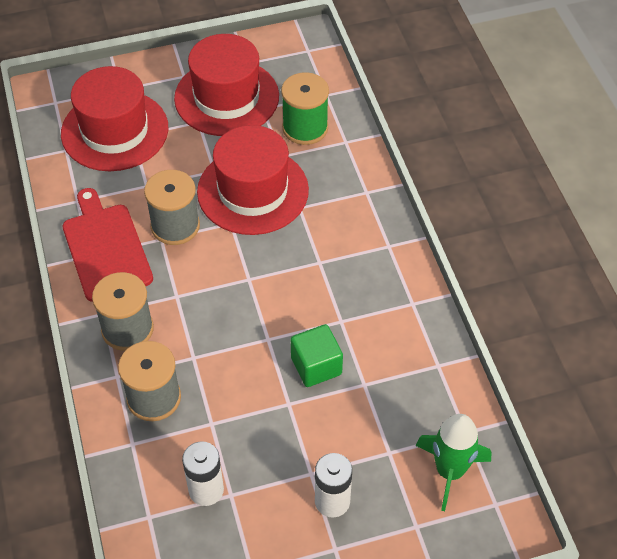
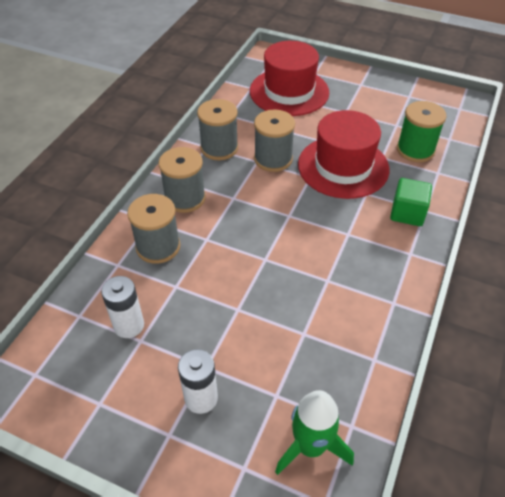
camera: 40 degrees right, 5 degrees down
red cutting board [62,188,153,302] -> grey spool [197,99,238,160]
red hat [174,34,279,136] -> none
green cube [291,324,343,387] -> green cube moved to [390,178,432,226]

